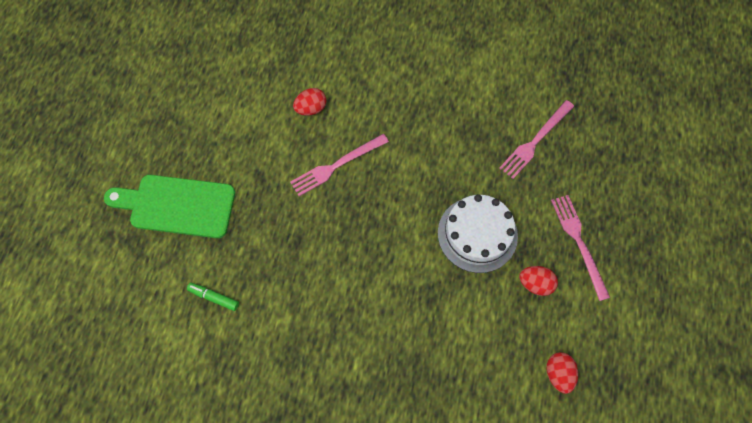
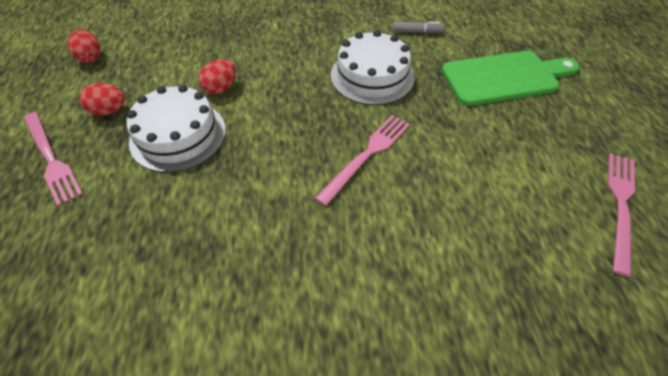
camera: 160 degrees right, 15 degrees down
green marker [187,283,239,311] -> grey marker [393,22,444,33]
red egg [293,88,326,116] -> red egg moved to [199,59,236,94]
pink fork [499,100,574,179] -> pink fork moved to [608,153,635,277]
none -> white cake [331,30,414,105]

